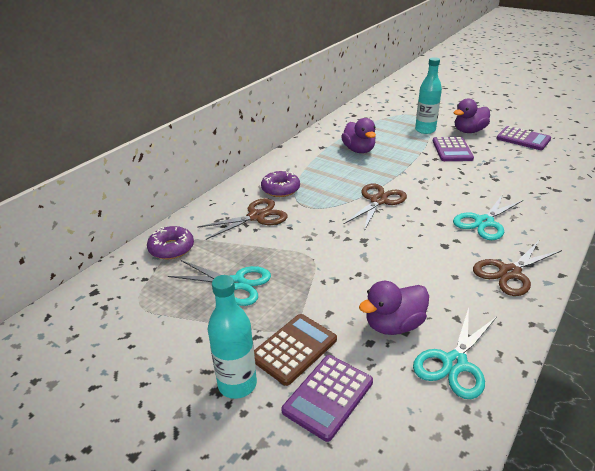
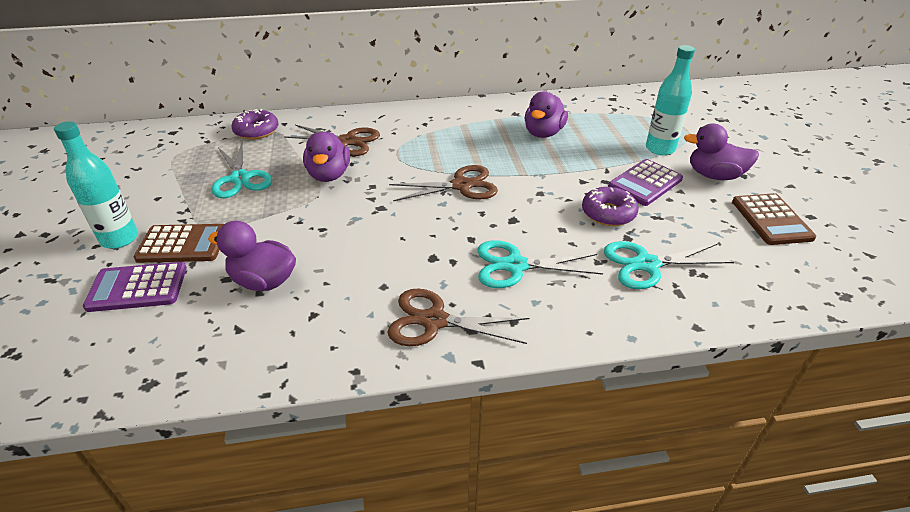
camera: 45 degrees right, 5 degrees up
purple donut [261,170,300,197] -> purple donut moved to [582,187,638,226]
turquoise scissors [413,307,497,399] -> turquoise scissors moved to [604,241,734,289]
purple calculator [496,126,551,150] -> brown calculator [732,193,816,245]
none -> purple duck [303,131,350,182]

